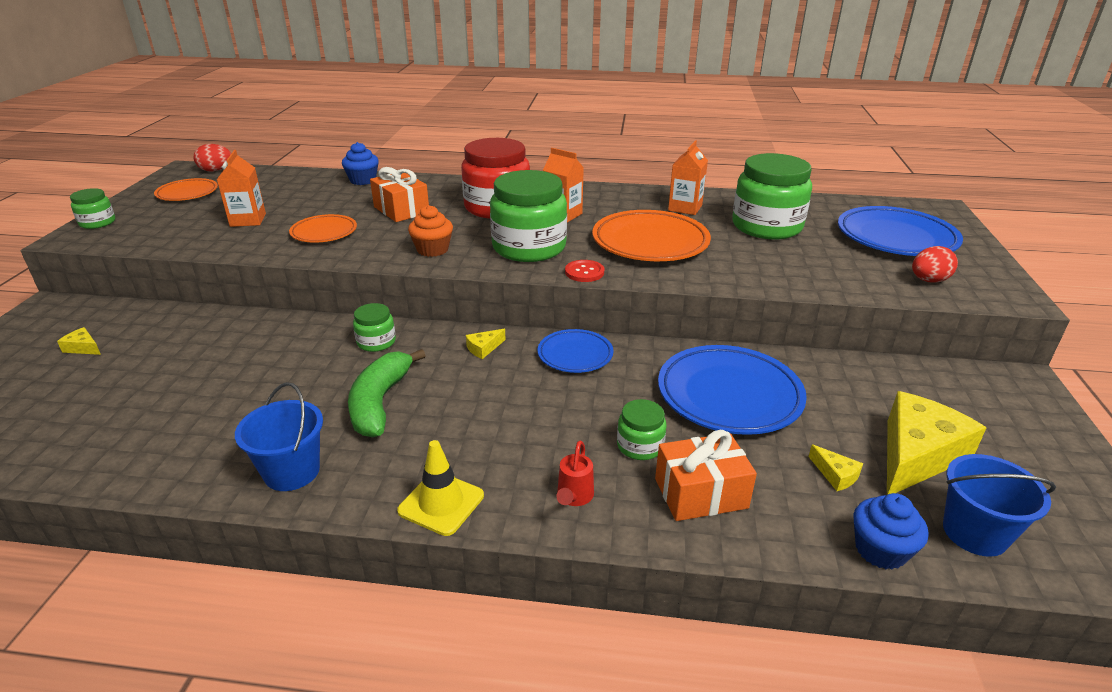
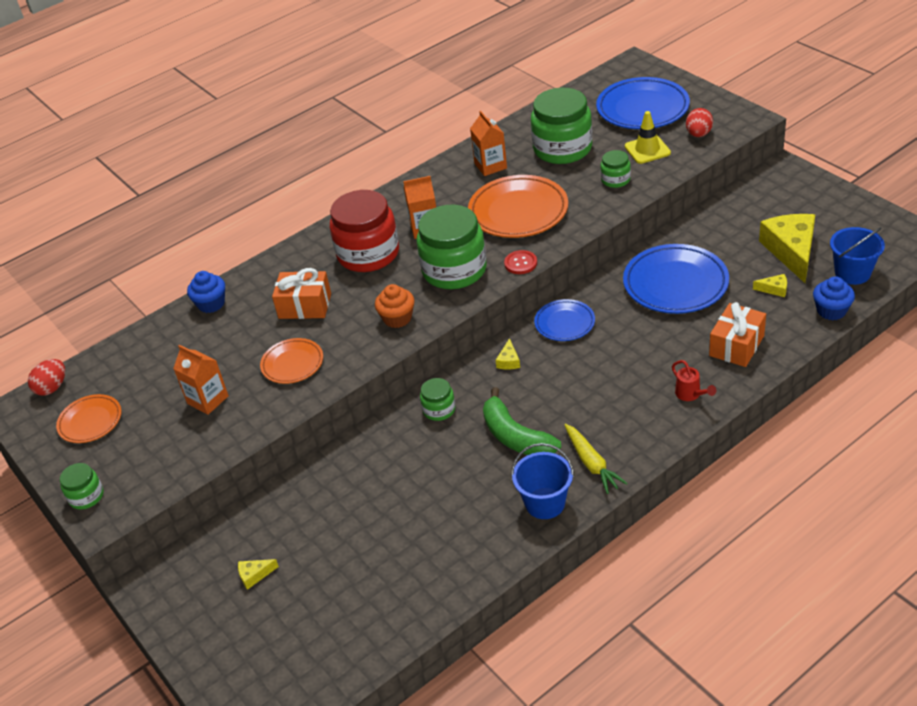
camera: 40 degrees left, 10 degrees up
yellow traffic cone [397,440,484,536] -> yellow traffic cone moved to [625,111,671,164]
green jar [617,399,666,460] -> green jar moved to [600,150,631,188]
none -> yellow carrot [564,424,628,494]

